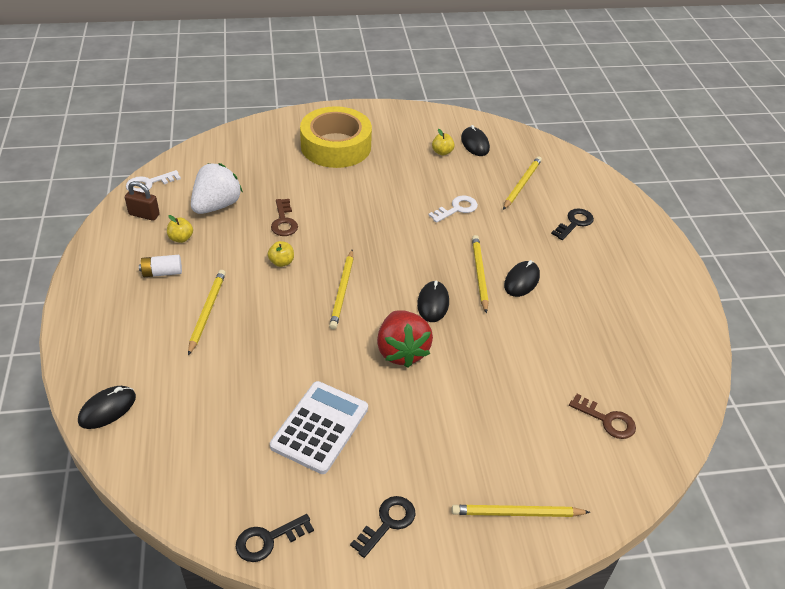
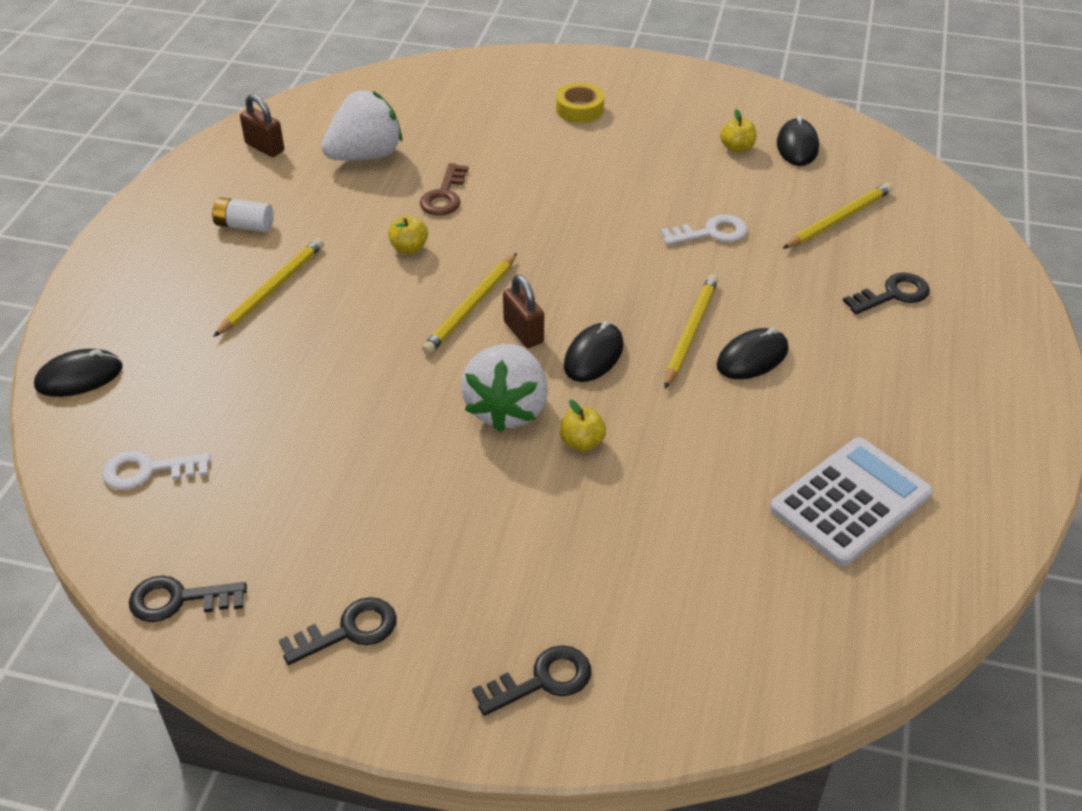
camera: 25 degrees right, 0 degrees up
white key [126,170,181,193] -> white key moved to [102,450,211,490]
yellow apple [167,215,193,243] -> yellow apple moved to [560,400,606,452]
white calculator [270,381,368,474] -> white calculator moved to [770,437,933,566]
yellow tape [300,106,372,168] -> yellow tape [556,83,604,123], size x0.44
red strawberry [377,310,433,368] -> white strawberry [461,344,548,433]
yellow pencil [451,505,590,517] -> black key [472,645,591,716]
brown key [569,394,636,439] -> none
none -> brown padlock [503,274,544,348]

